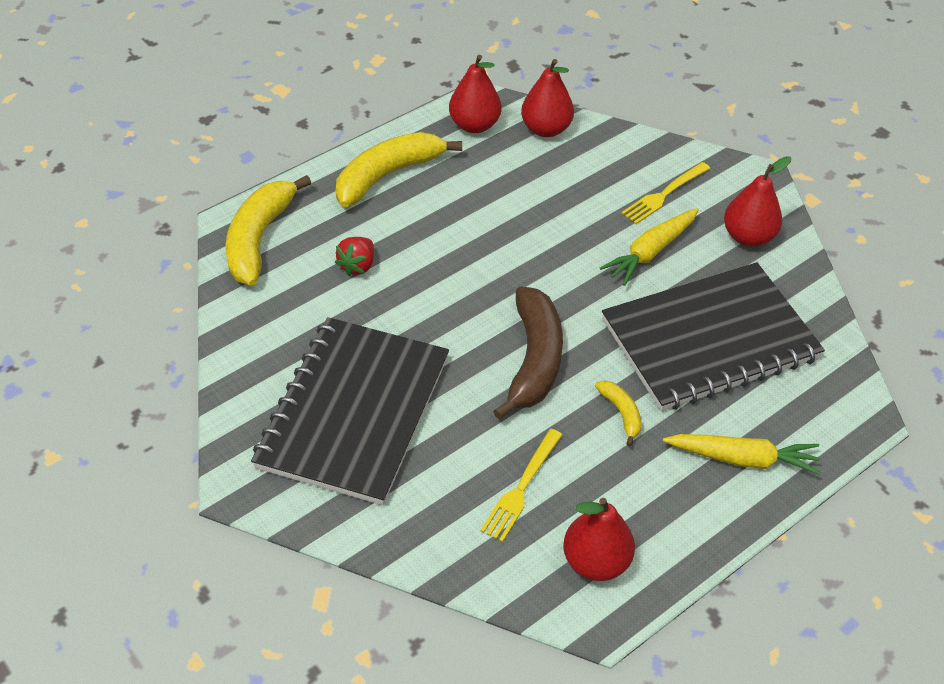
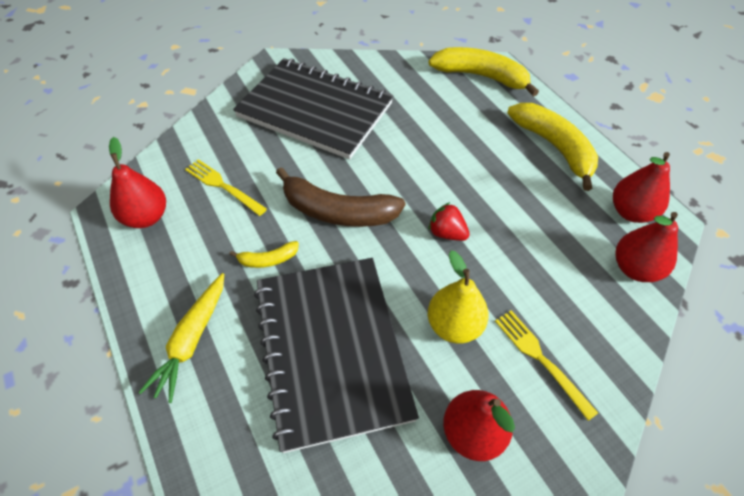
camera: 100 degrees right, 5 degrees up
red strawberry [335,237,374,276] -> red strawberry moved to [428,202,470,241]
yellow carrot [600,208,699,286] -> yellow pear [428,250,489,344]

